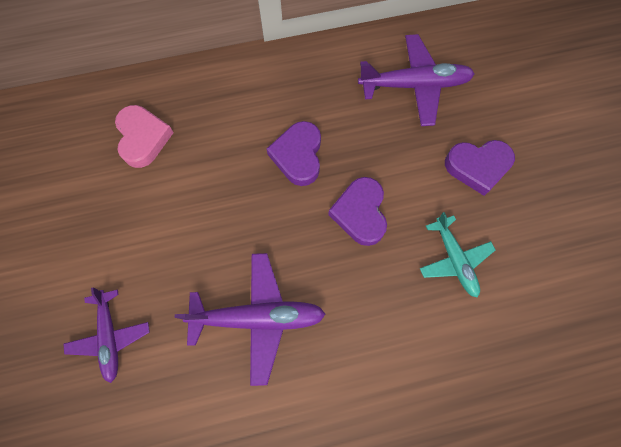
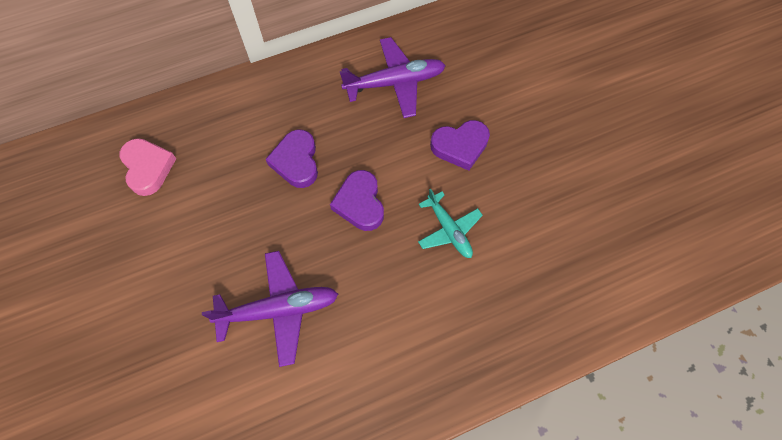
camera: 10 degrees left, 5 degrees down
purple plane [64,288,150,383] -> none

